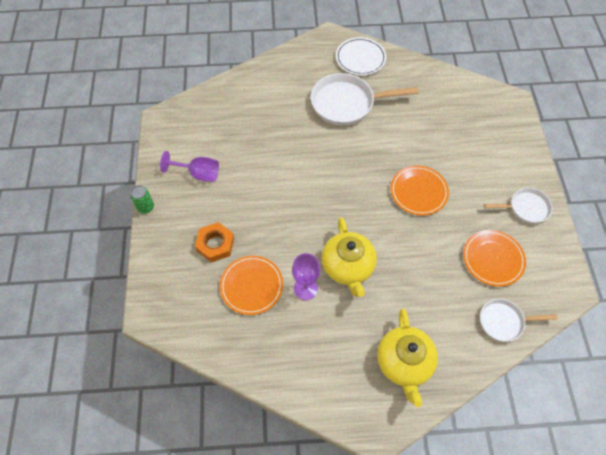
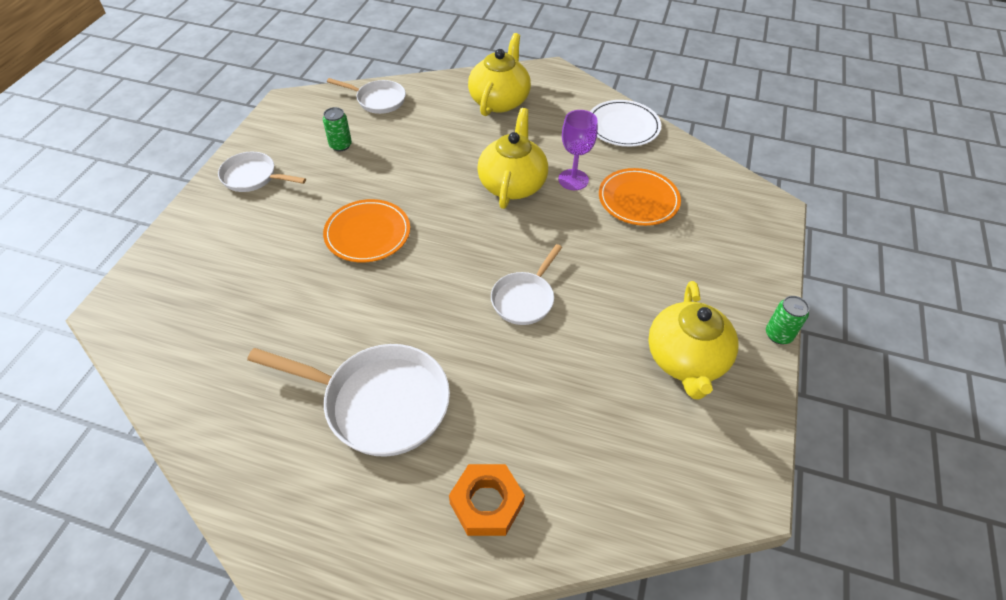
camera: 160 degrees left, 10 degrees down
purple goblet [160,151,219,182] -> yellow teapot [648,281,738,400]
orange nut [195,222,234,263] -> orange nut moved to [449,464,525,536]
white plate [336,37,386,75] -> white plate moved to [590,100,661,147]
orange plate [463,230,526,287] -> green can [323,107,352,151]
none -> white pan [491,244,562,325]

